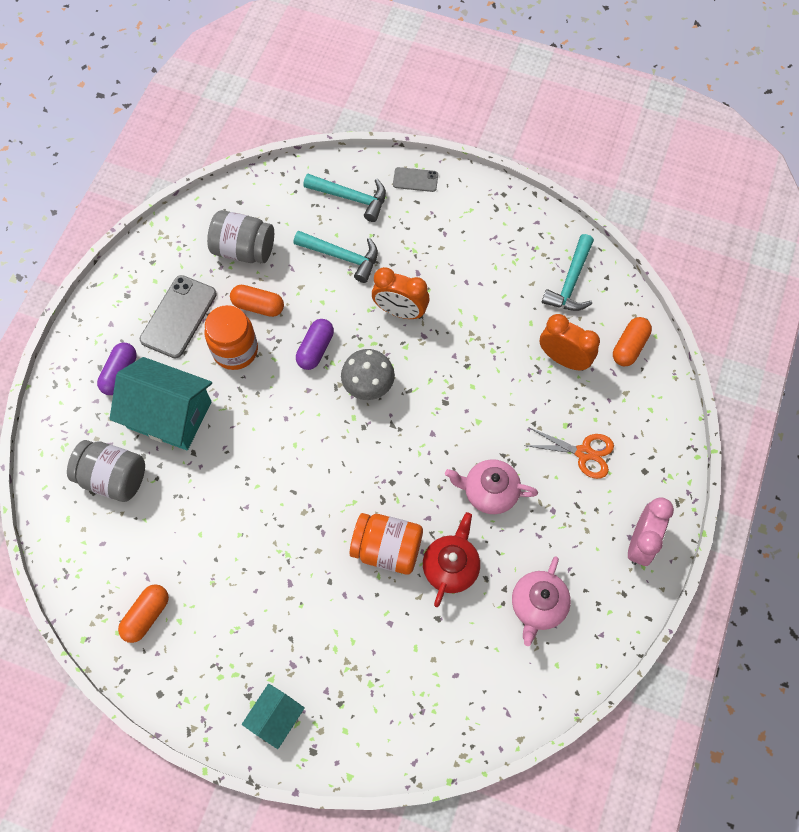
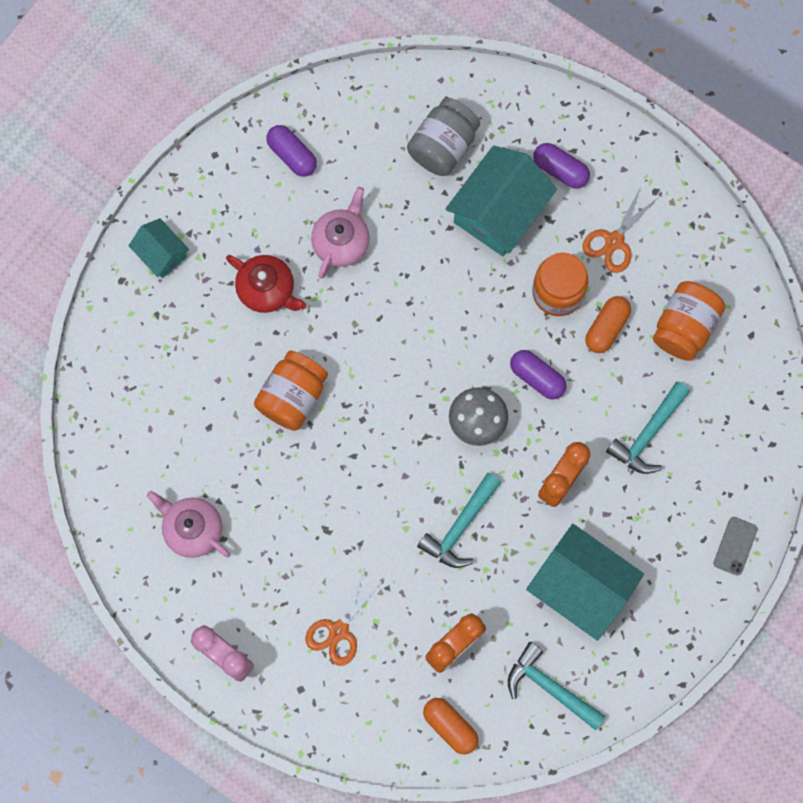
camera: 105 degrees right, 10 degrees up
orange capsule [118,584,169,643] -> purple capsule [266,125,317,177]
grey phone [140,275,217,358] -> orange scissors [582,187,659,273]
grey jar [207,210,274,263] -> orange jar [653,281,725,361]
turquoise hammer [303,174,386,222] -> turquoise hammer moved to [417,473,501,568]
red teapot [423,512,480,607] -> red teapot moved to [226,255,306,313]
pink teapot [445,459,538,514] -> pink teapot moved to [311,187,370,279]
none -> turquoise house [526,524,644,641]

